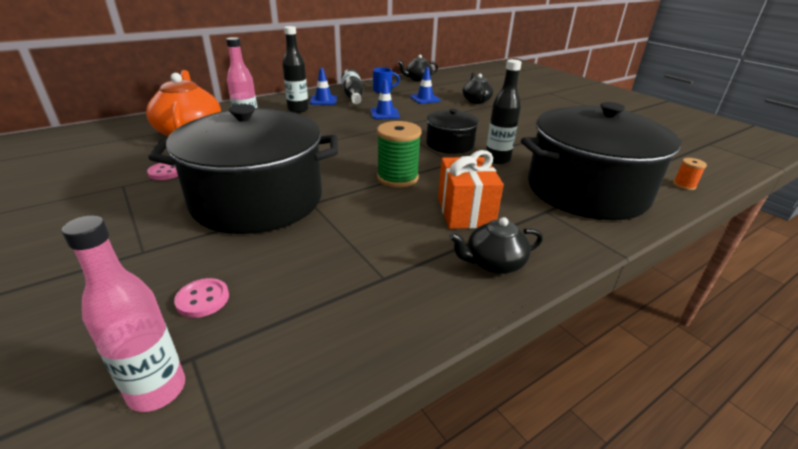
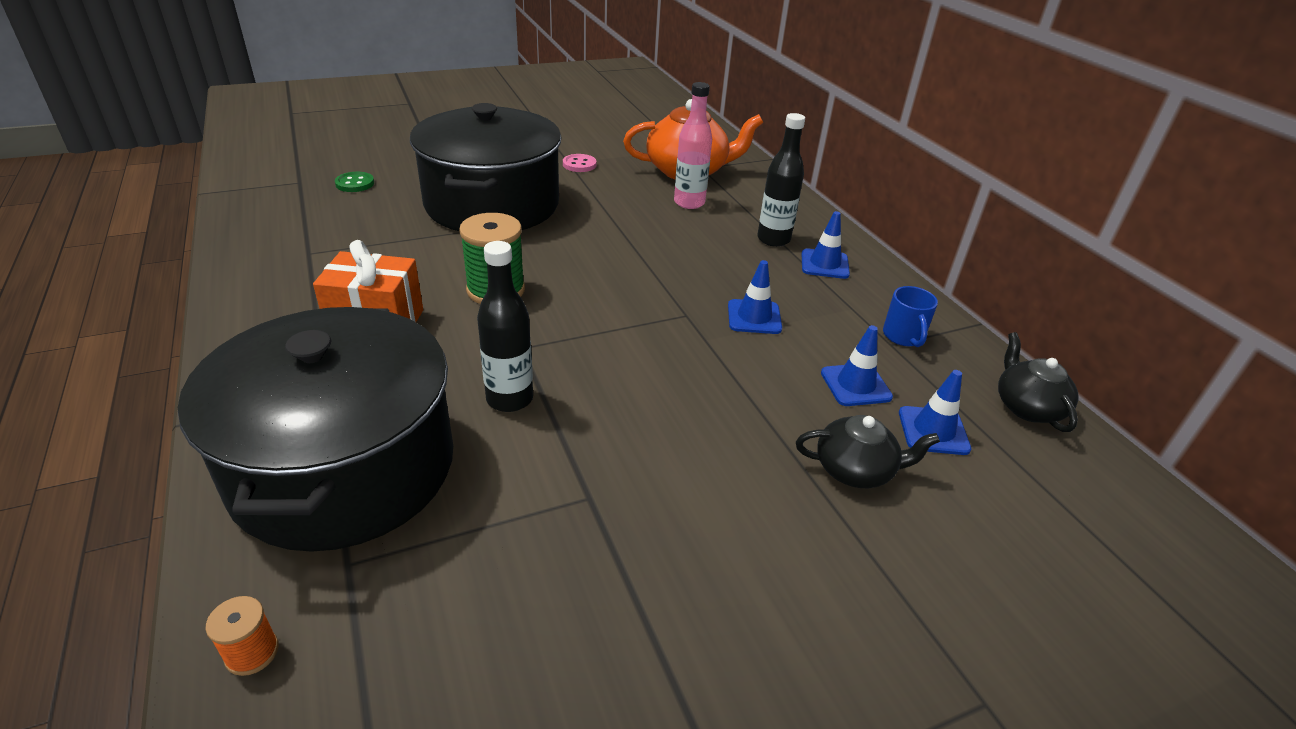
camera: 100 degrees right, 5 degrees up
pink bottle [62,215,185,412] -> none
pink button [174,278,229,318] -> green button [335,172,374,192]
black bottle [341,69,363,104] -> none
black pot [426,109,479,154] -> none
black teapot [449,217,543,274] -> none
none -> blue traffic cone [899,370,971,455]

